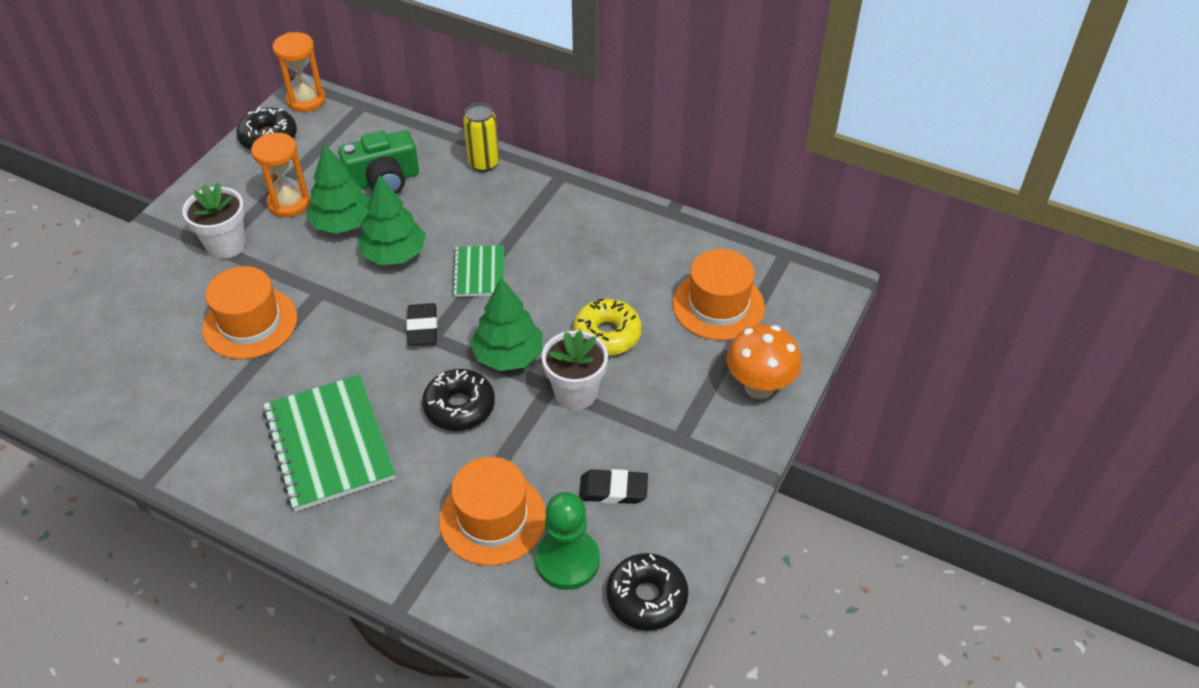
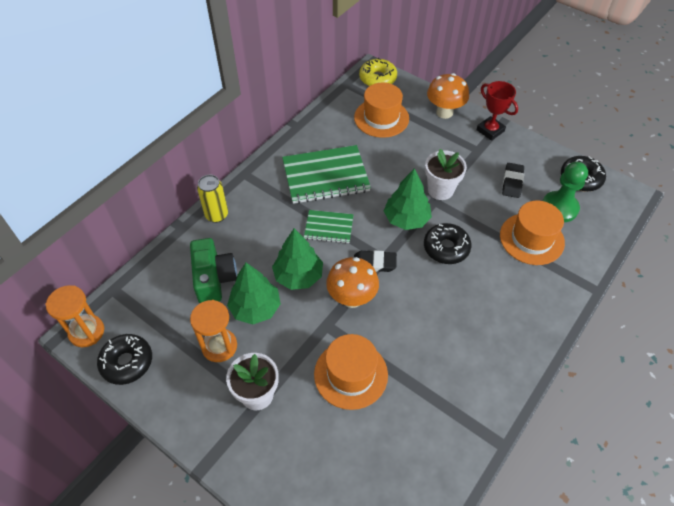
camera: 80 degrees left, 5 degrees up
green notebook [262,375,395,512] -> green notebook moved to [282,145,371,204]
yellow donut [573,299,642,356] -> yellow donut moved to [359,58,397,86]
none -> orange mushroom [326,257,379,308]
none -> red trophy [476,81,518,141]

